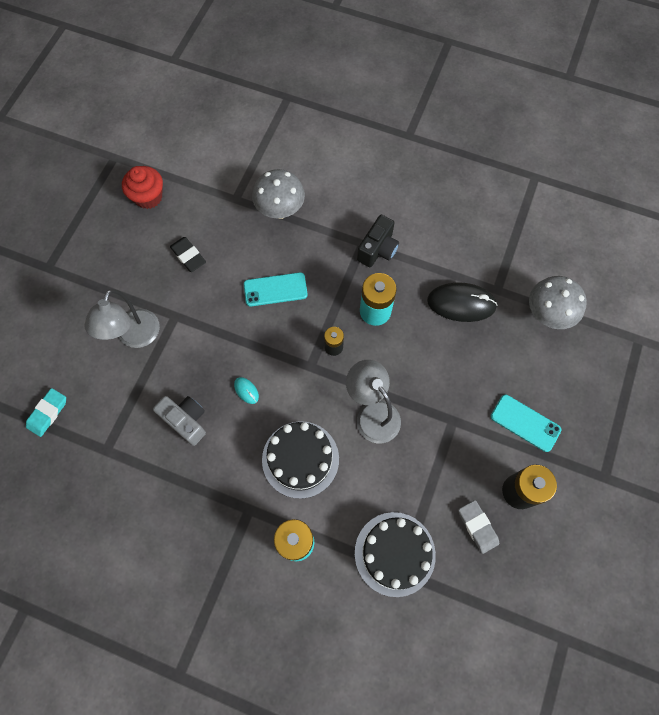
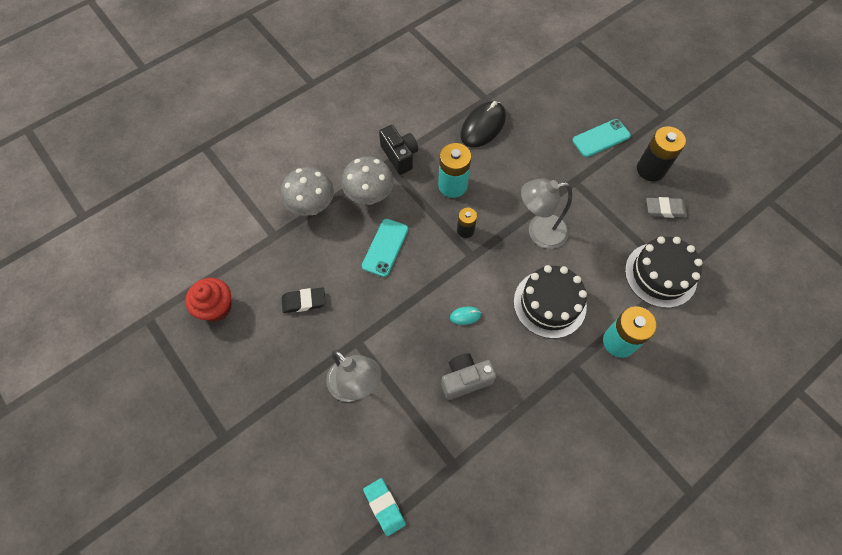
camera: 60 degrees left, 5 degrees down
grey mushroom [529,276,587,329] -> grey mushroom moved to [341,156,394,205]

